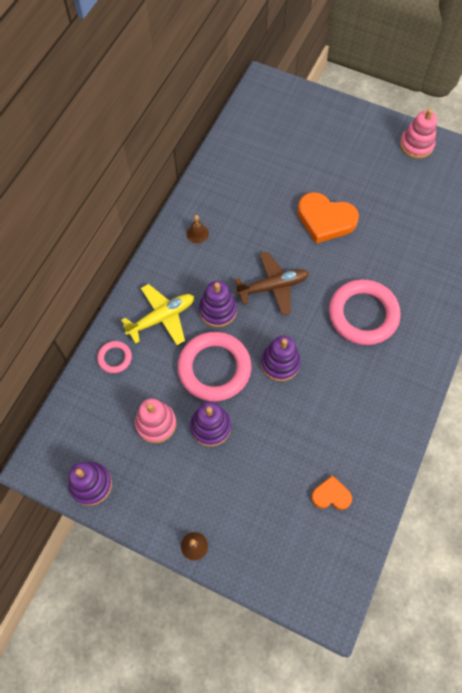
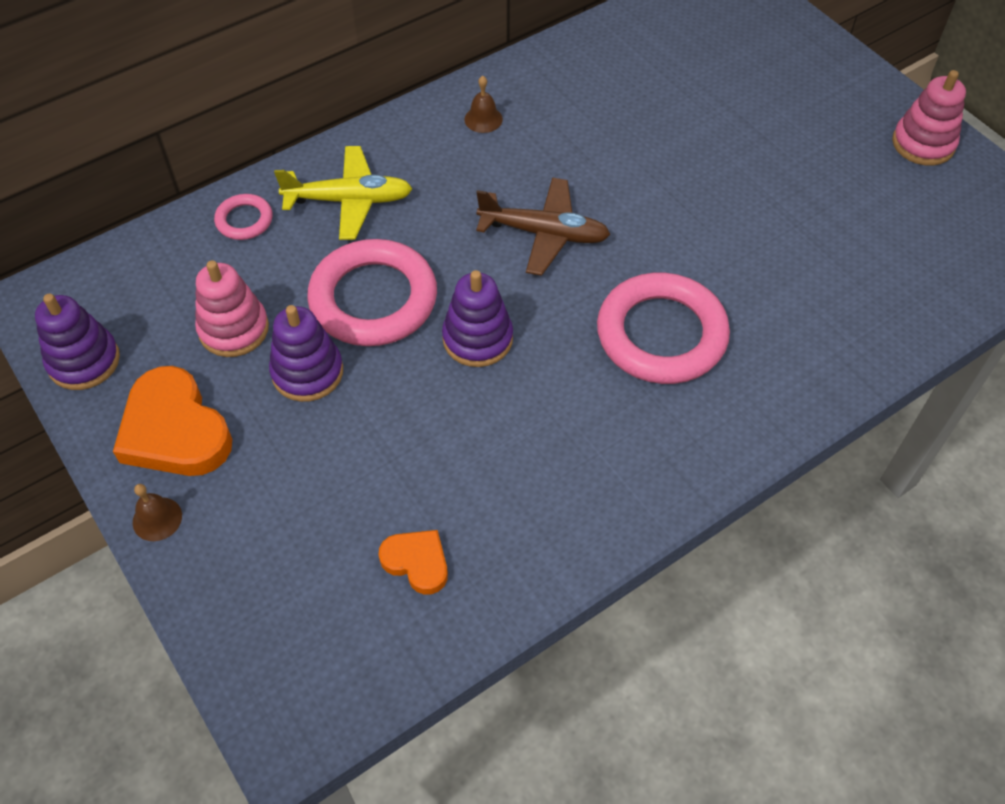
camera: 30 degrees right, 10 degrees down
purple stacking toy [199,281,237,327] -> none
orange heart [298,192,359,243] -> orange heart moved to [113,366,232,476]

